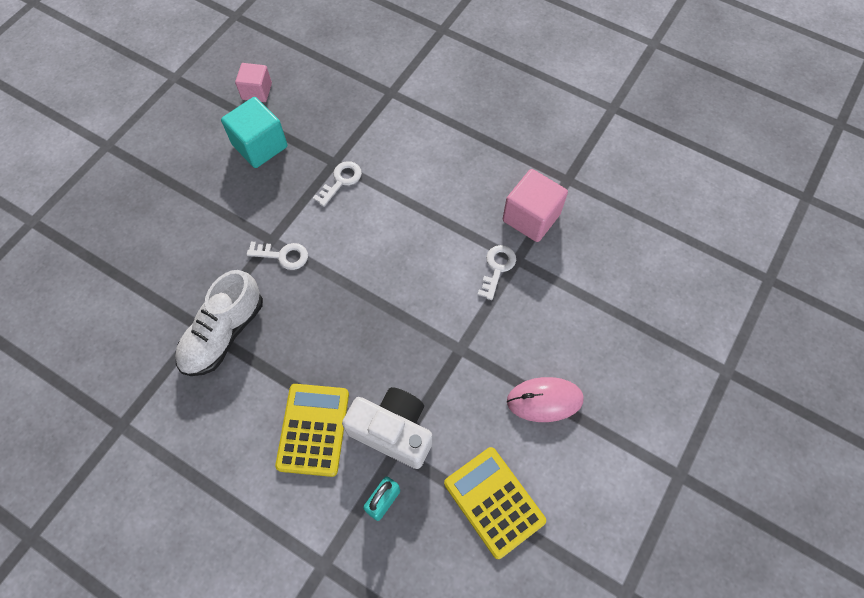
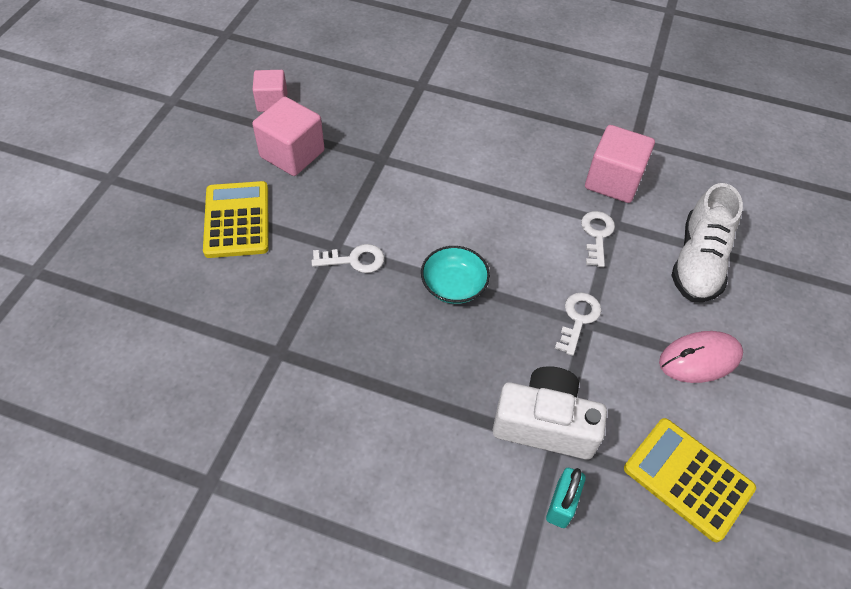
camera: 15 degrees left, 10 degrees down
white shoe [175,270,263,376] -> white shoe moved to [671,183,743,303]
turquoise cube [221,97,287,168] -> pink cube [252,97,325,176]
yellow calculator [275,384,349,477] -> yellow calculator moved to [203,181,269,258]
white key [313,161,362,207] -> white key moved to [555,293,601,356]
none -> turquoise bowl [421,246,490,304]

